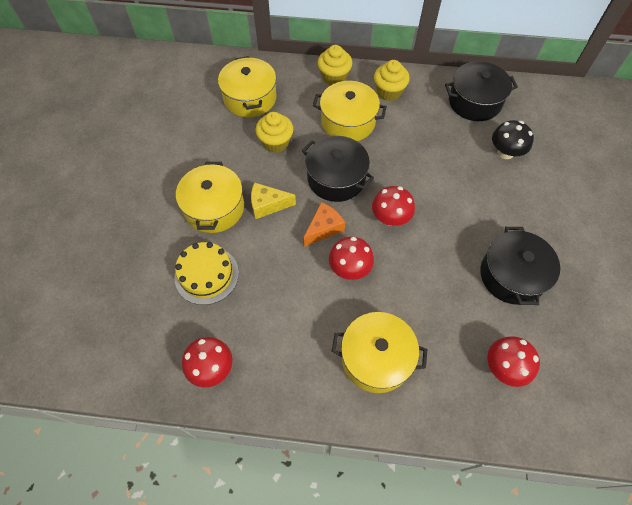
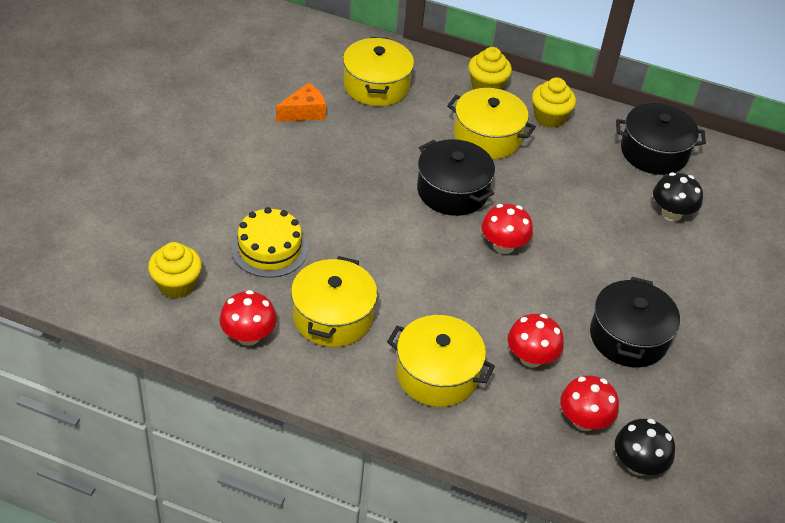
camera: 10 degrees right, 15 degrees down
yellow pot [176,162,244,233] -> yellow pot moved to [291,256,378,347]
yellow cheese [251,182,296,219] -> none
yellow cupcake [256,112,293,153] -> yellow cupcake moved to [148,242,202,298]
orange cheese [303,202,345,247] -> orange cheese moved to [276,83,326,122]
red mushroom [329,237,374,280] -> red mushroom moved to [508,314,564,368]
none -> black mushroom [615,419,675,476]

